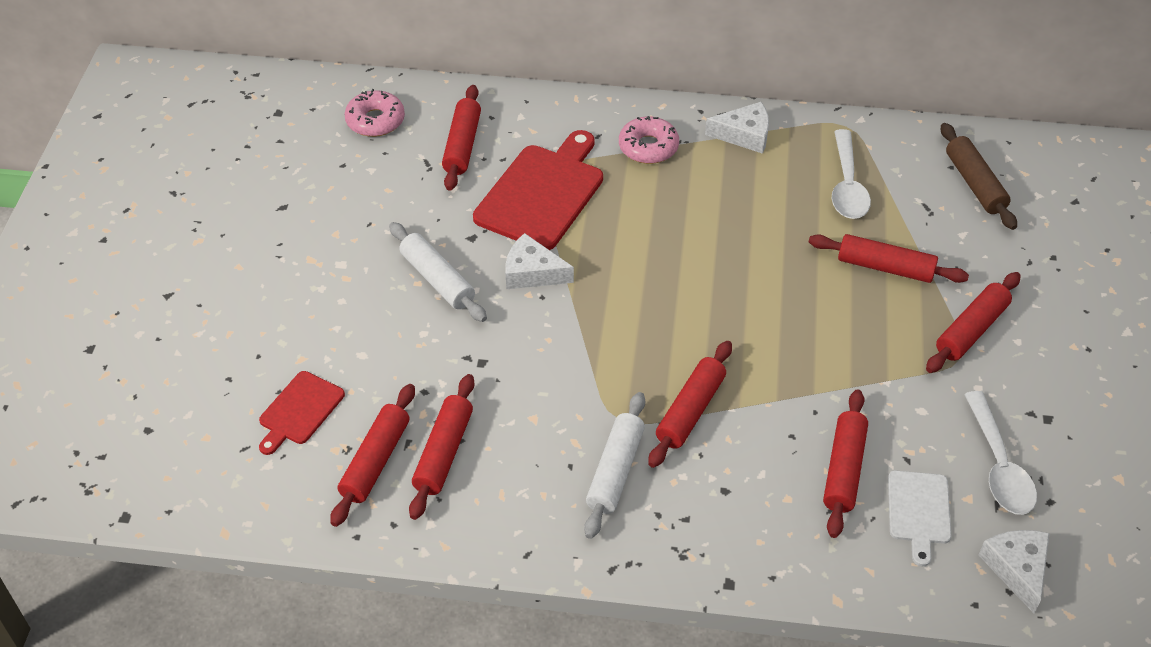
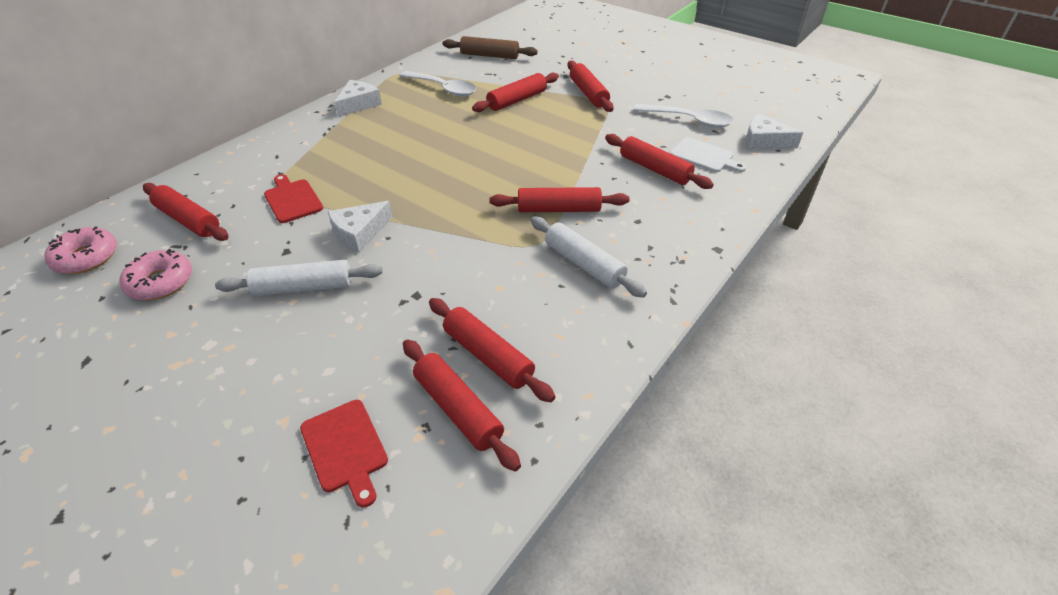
camera: 60 degrees left, 5 degrees down
red cutting board [473,130,603,250] -> red cutting board [264,174,323,223], size x0.55
pink donut [619,116,679,164] -> pink donut moved to [119,249,192,300]
red rolling pin [648,341,732,468] -> red rolling pin turned 60 degrees counterclockwise [489,187,630,212]

